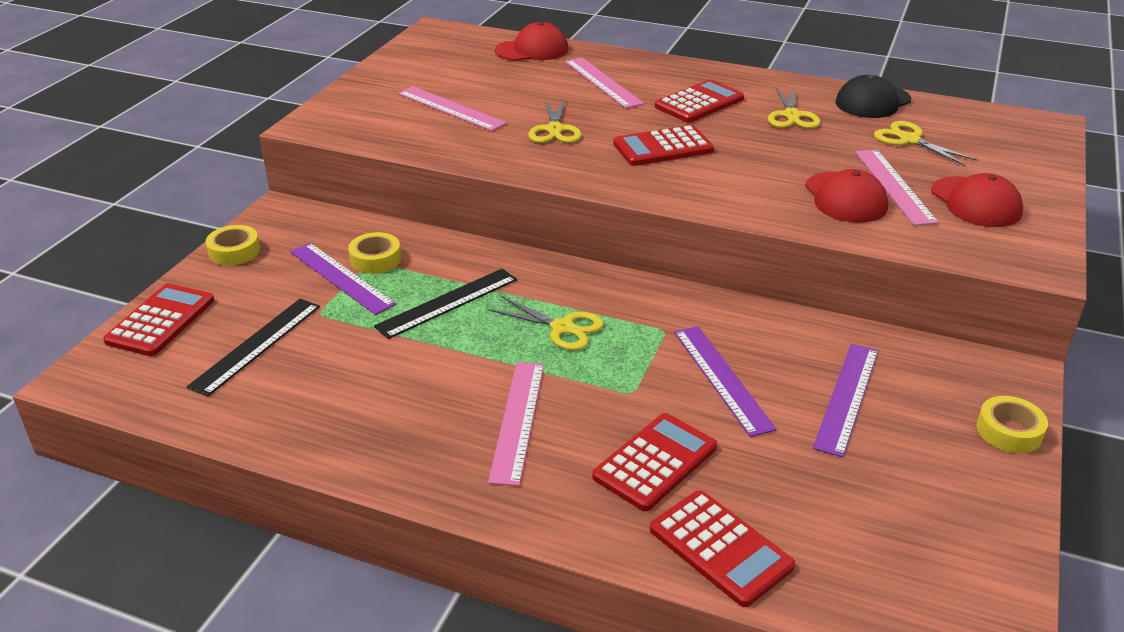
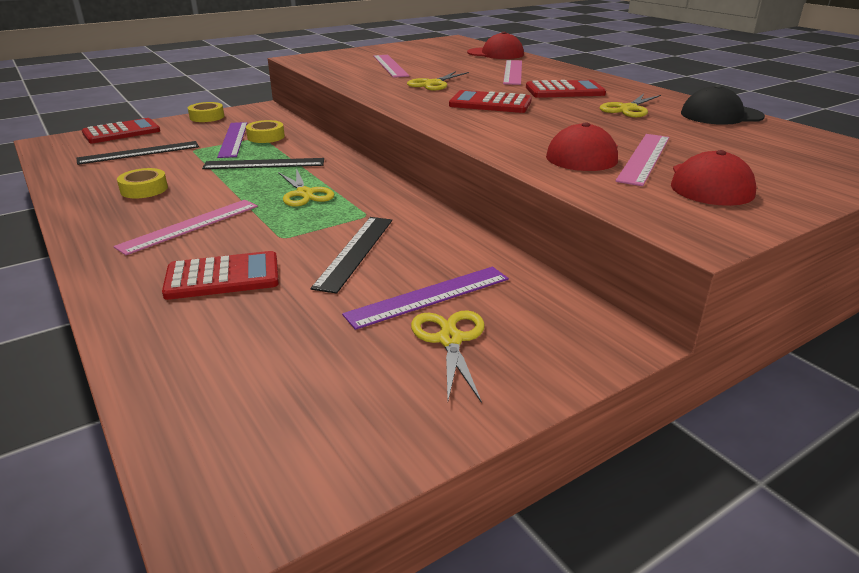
camera: 35 degrees right, 5 degrees down
red calculator [650,490,795,607] -> none
purple ruler [674,326,777,437] -> black ruler [311,217,392,294]
yellow scissors [874,121,978,166] -> yellow scissors moved to [411,310,485,403]
yellow tape [977,396,1048,453] -> yellow tape moved to [117,168,168,198]

